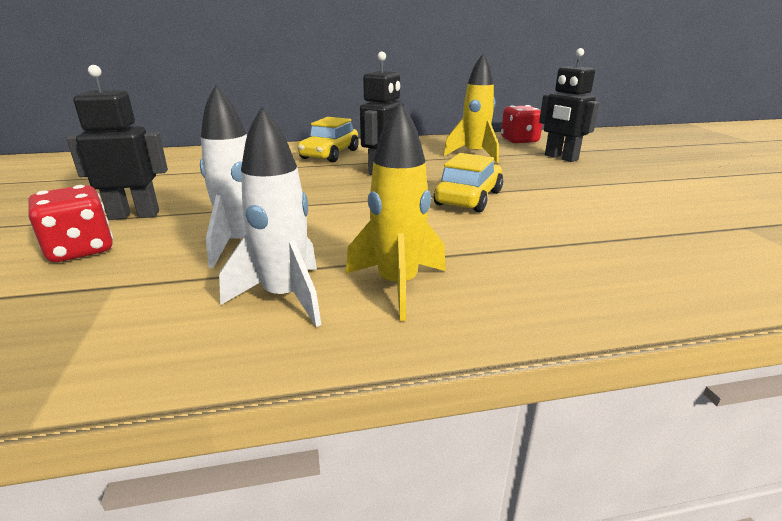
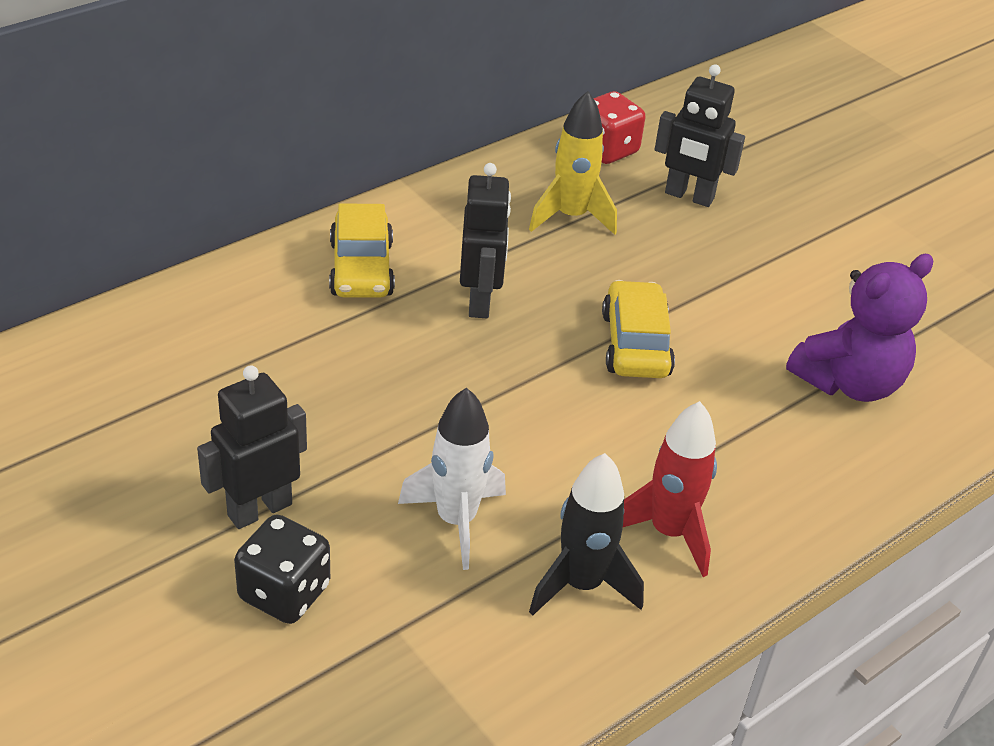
camera: 30 degrees left, 15 degrees up
red dice [28,185,113,262] -> black dice [234,514,330,624]
white rocket [219,107,321,327] -> black rocket [529,453,644,616]
yellow rocket [346,102,446,321] -> red rocket [623,401,717,577]
none -> purple teddy bear [786,254,933,402]

